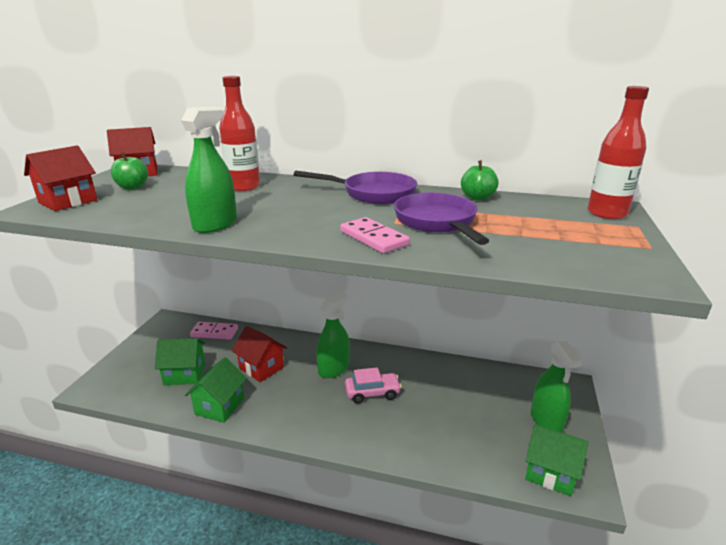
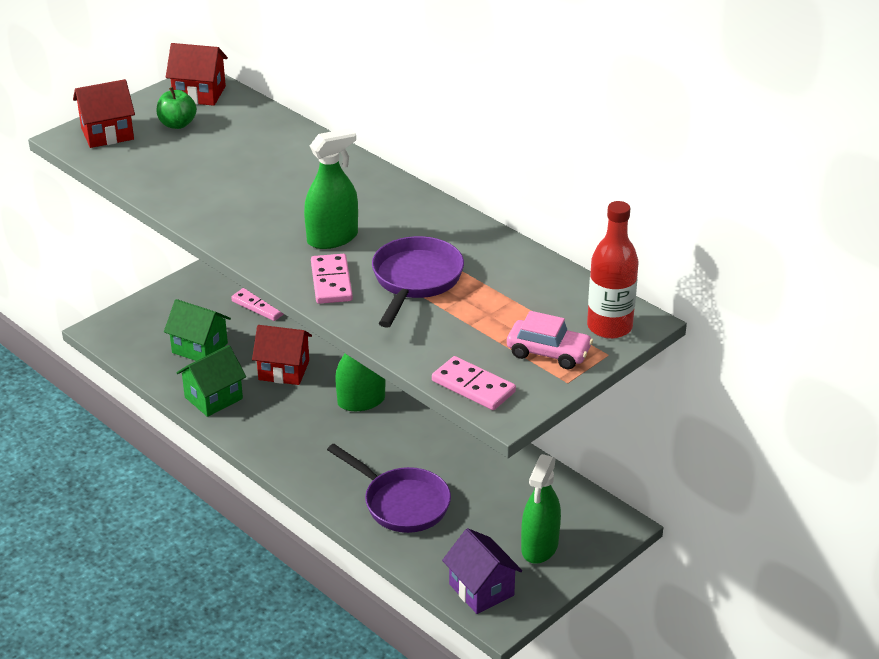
camera: 30 degrees right, 10 degrees up
green spray bottle [181,107,237,233] -> green spray bottle moved to [304,128,358,249]
red bottle [219,76,260,191] -> none
red house [232,326,287,382] -> red house turned 60 degrees counterclockwise [252,325,312,385]
purple pan [294,170,417,204] -> purple pan moved to [327,444,451,533]
pink car [345,367,402,403] -> pink car moved to [507,311,593,369]
green apple [461,160,499,201] -> none
green house [525,424,588,496] -> purple house [442,528,522,614]
none -> pink domino [432,356,516,410]

